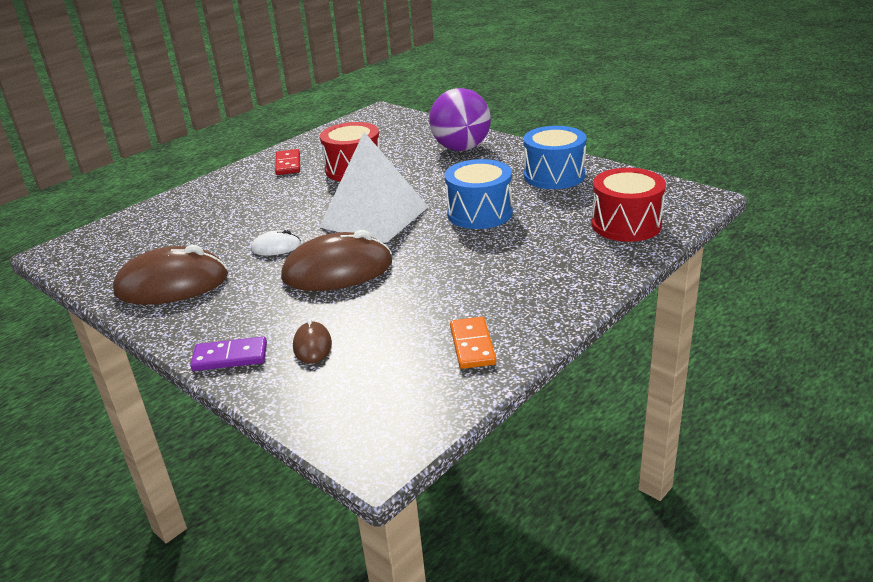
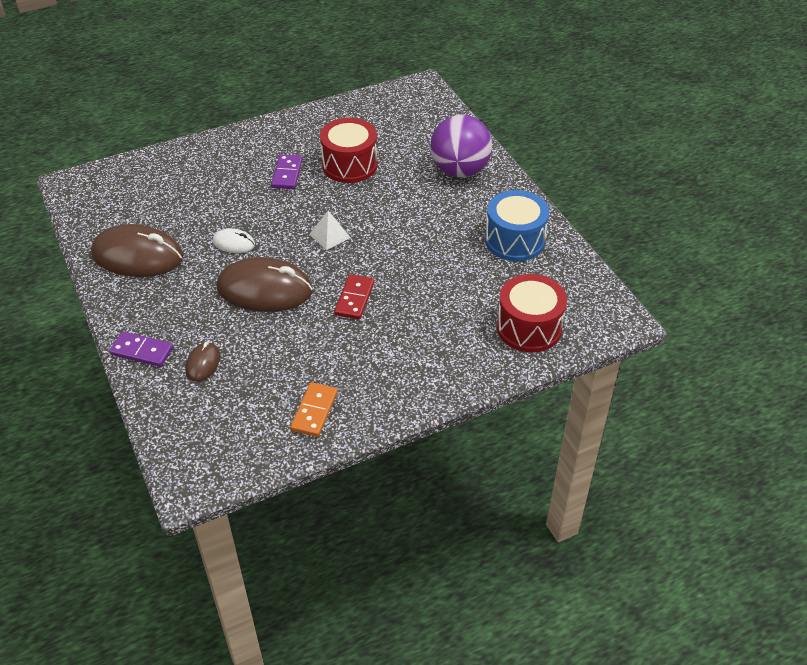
camera: 20 degrees right, 15 degrees up
red domino [275,149,300,175] -> red domino moved to [334,274,374,319]
white pyramid [319,132,428,243] -> white pyramid [309,211,351,250], size x0.41
blue drum [445,159,513,229] -> none
none -> purple domino [271,154,303,189]

